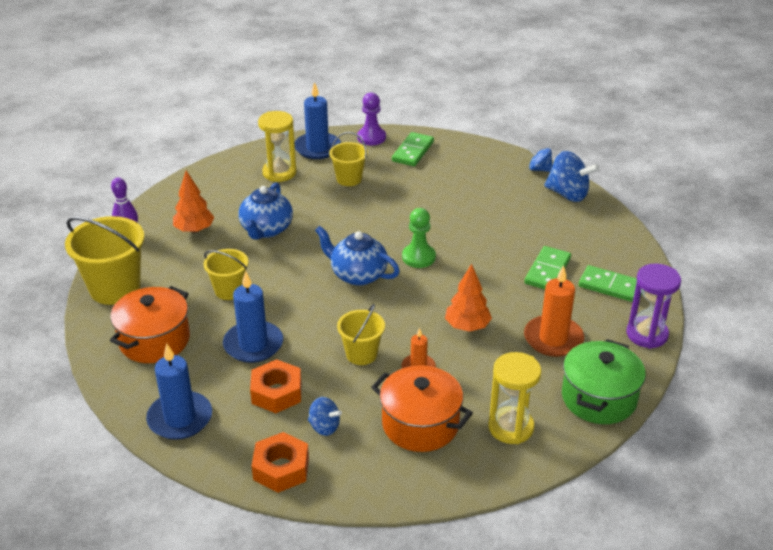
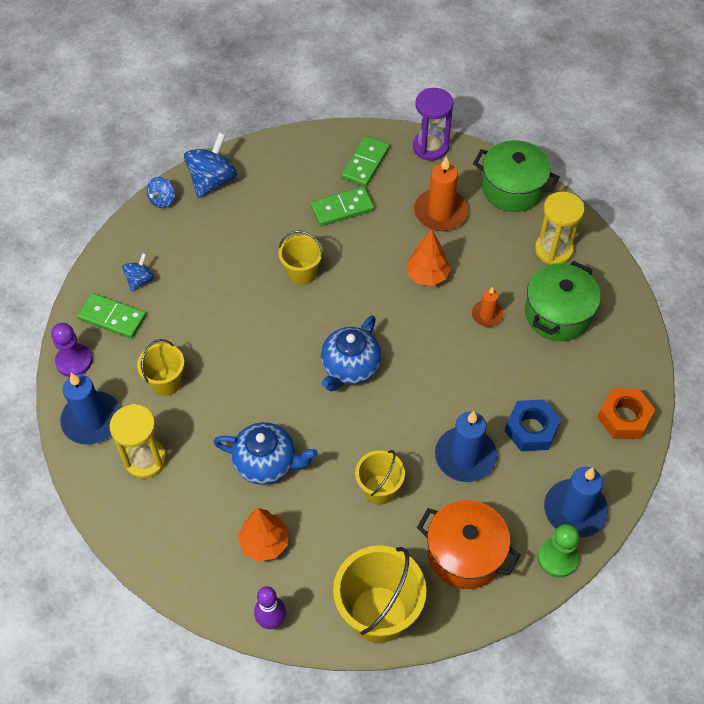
camera: 90 degrees left, 20 degrees up
orange nut [250,359,301,413] -> blue nut [505,399,561,451]
blue spinning top [308,397,342,436] -> blue spinning top moved to [122,253,154,292]
yellow bucket [337,304,385,365] -> yellow bucket moved to [279,230,323,285]
orange pot [371,365,473,452] -> green pot [525,261,601,341]
green pawn [402,208,436,268] -> green pawn moved to [538,524,579,577]
green domino [524,246,571,289] -> green domino turned 45 degrees counterclockwise [311,186,374,226]

